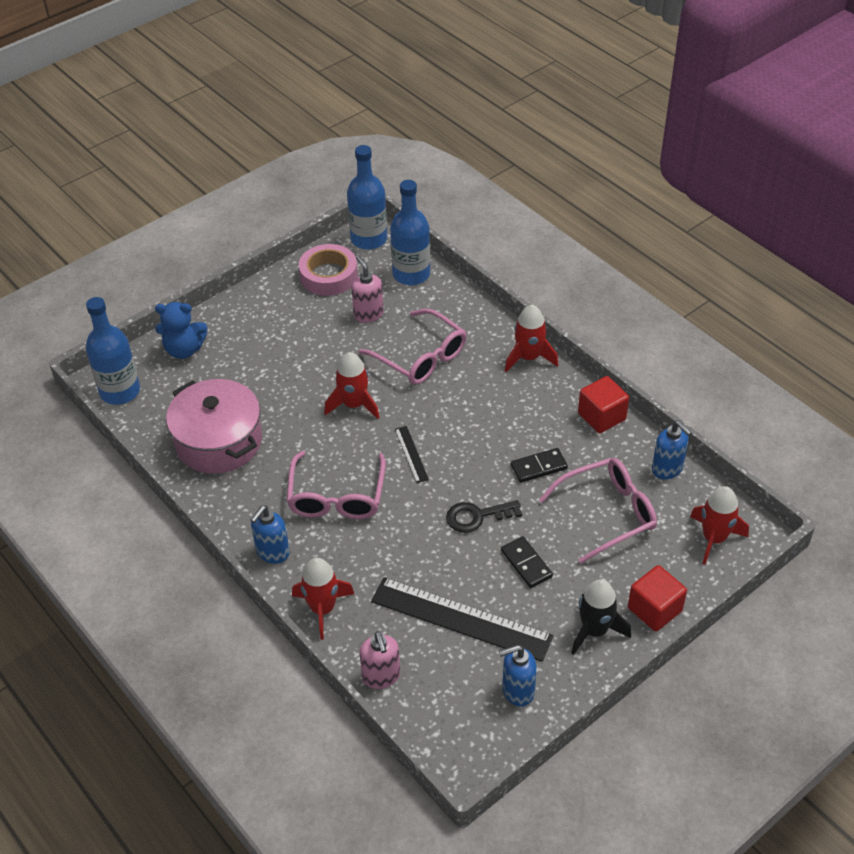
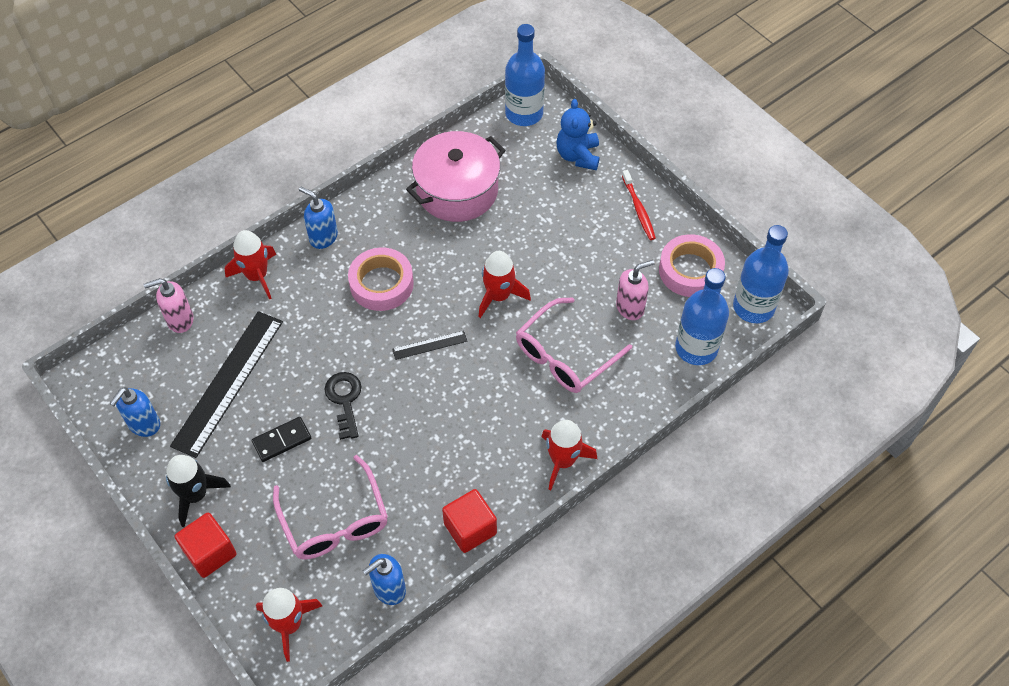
camera: 90 degrees right, 10 degrees up
pink glasses [286,451,386,519] -> pink tape [348,248,414,311]
blue soap dispenser [499,645,537,707] -> blue soap dispenser turned 135 degrees counterclockwise [110,387,160,437]
black domino [511,448,568,483] -> none
none -> red toothbrush [622,170,656,240]

